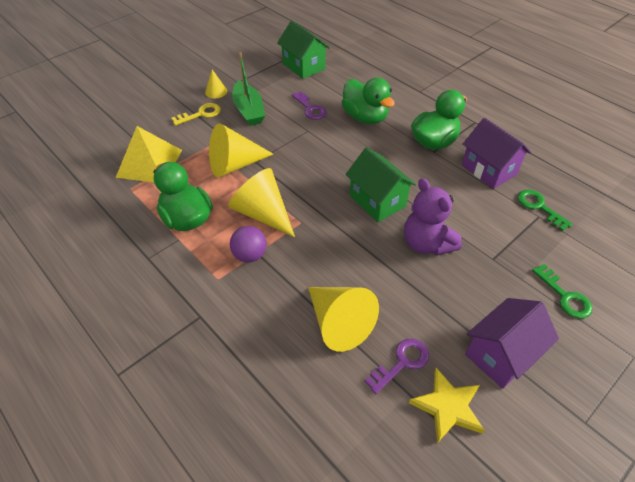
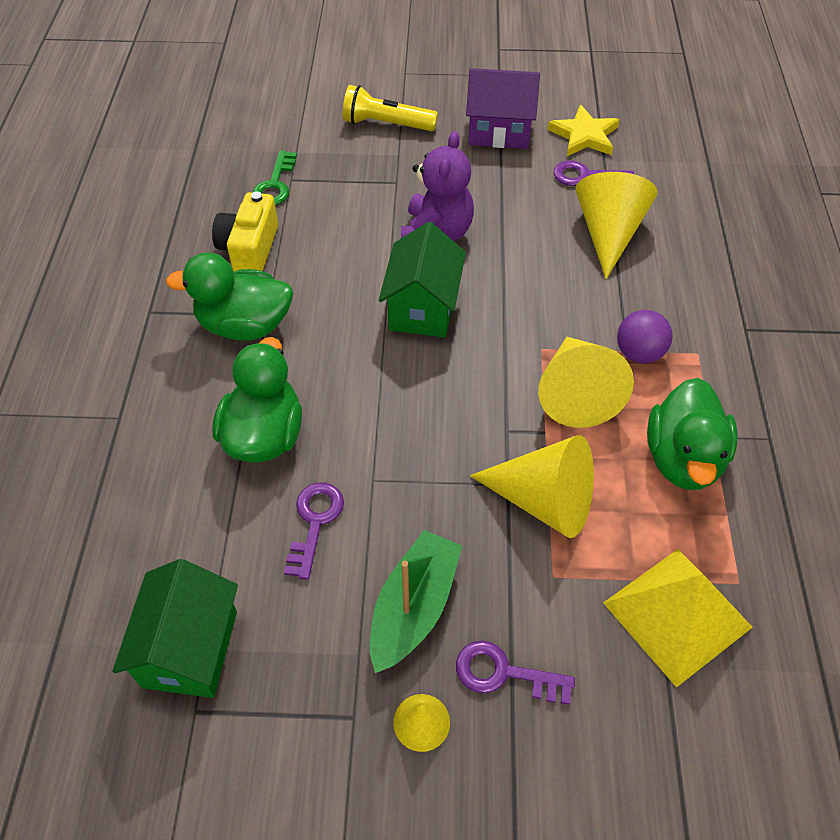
camera: 135 degrees left, 5 degrees up
yellow key [171,103,221,126] -> purple key [456,640,575,705]
purple house [462,118,531,189] -> yellow camera [212,191,278,272]
green key [532,264,593,319] -> yellow flashlight [343,85,438,131]

